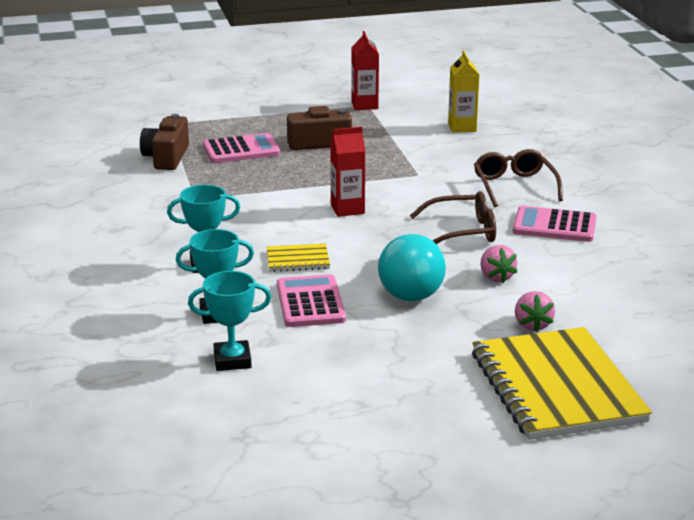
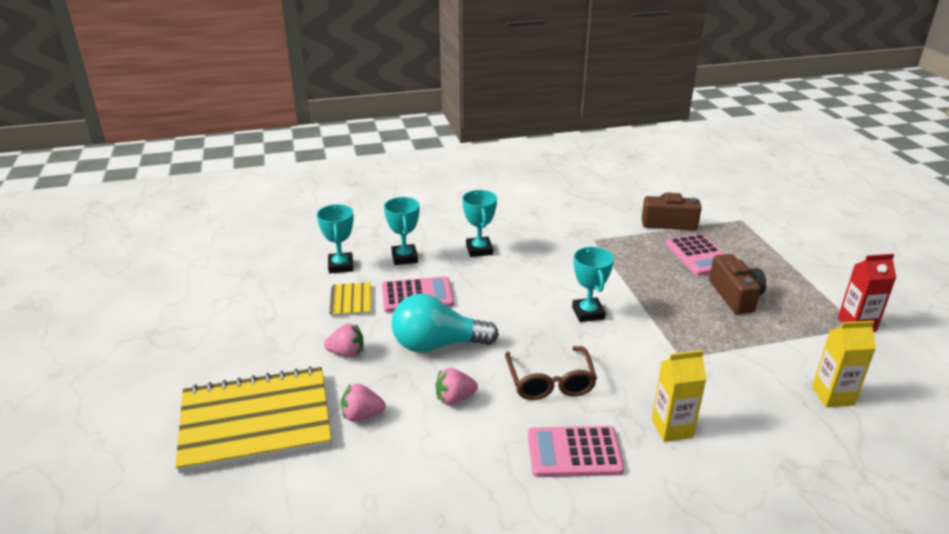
camera: 90 degrees right, 5 degrees up
yellow notebook [267,244,330,272] -> yellow notebook moved to [329,282,371,317]
red carton [330,127,366,217] -> turquoise trophy [572,247,614,322]
brown glasses [474,149,563,207] -> yellow carton [652,350,707,442]
pink calculator [513,206,597,242] -> pink calculator turned 105 degrees counterclockwise [528,426,624,477]
none -> pink strawberry [324,323,364,357]

